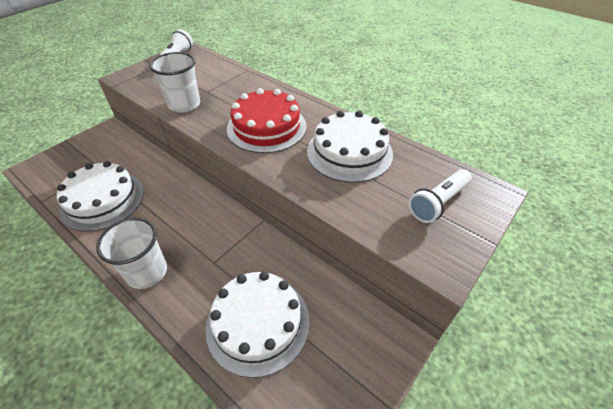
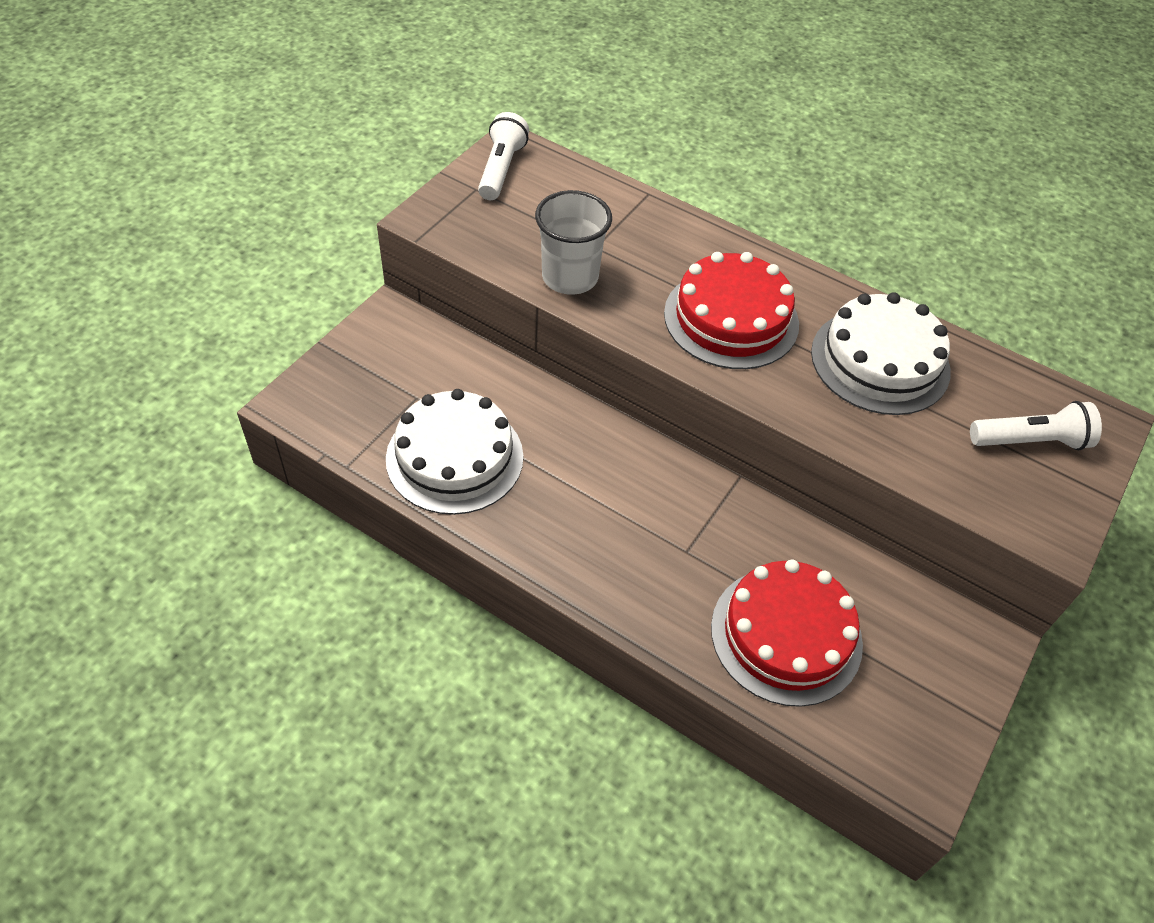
camera: 10 degrees left, 5 degrees up
white cup [96,217,167,289] -> none
white cake [206,271,310,378] -> red cake [711,559,863,707]
white flashlight [408,169,472,223] -> white flashlight turned 135 degrees counterclockwise [970,401,1102,450]

